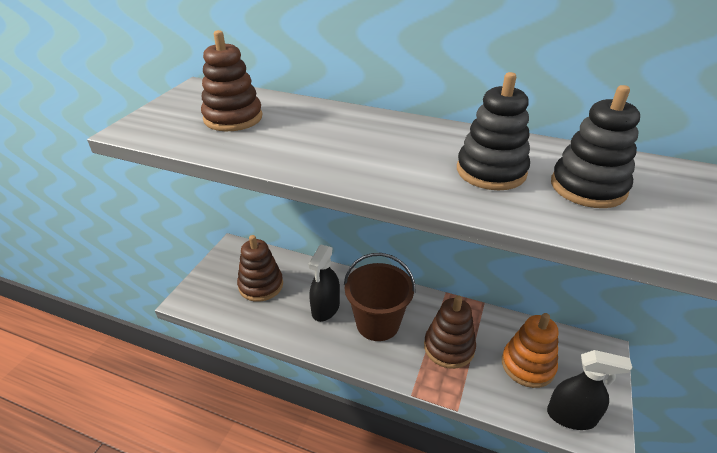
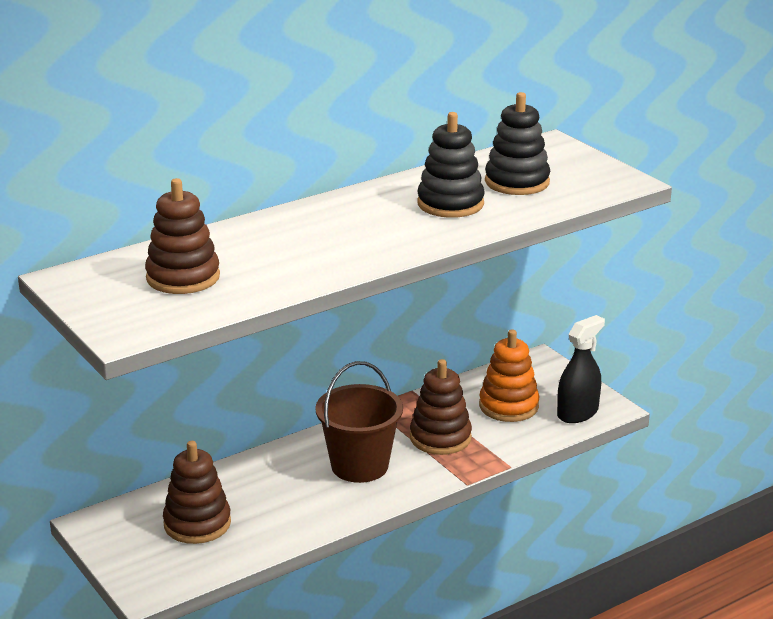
camera: 55 degrees left, 10 degrees down
black spray bottle [308,245,340,322] -> none

